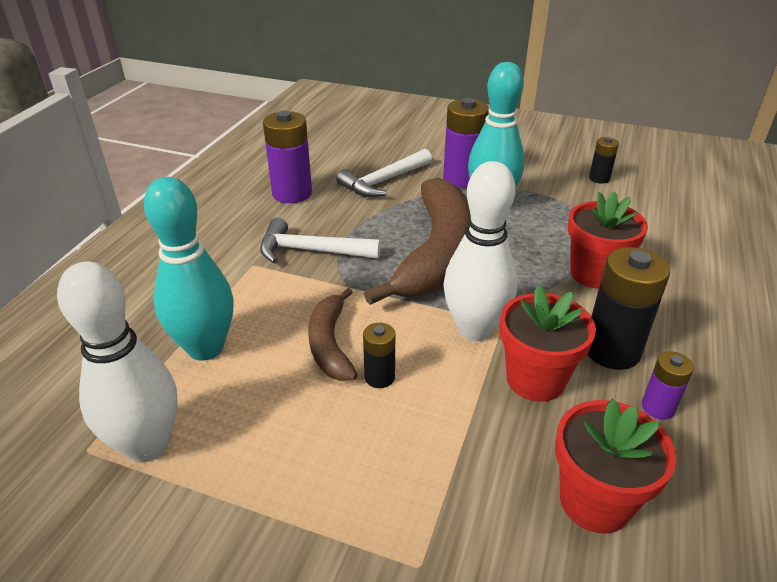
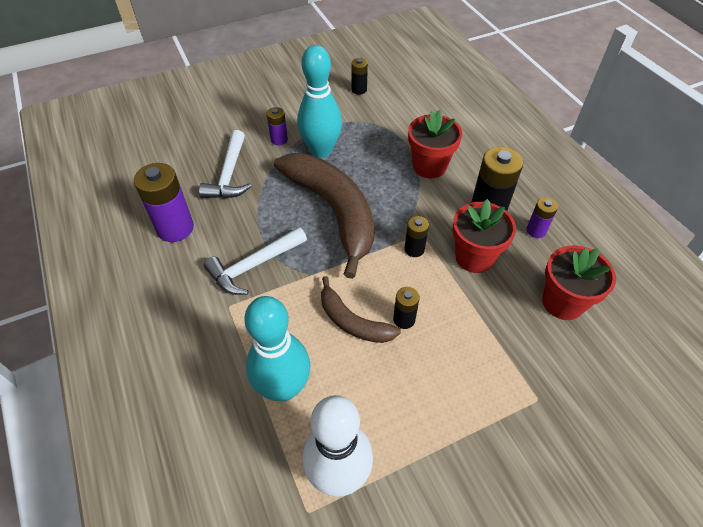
camera: 45 degrees left, 15 degrees up
purple battery [443,98,489,188] -> purple battery [267,107,288,145], size x0.53
white bowling pin [443,161,518,341] -> black battery [404,216,429,257]

